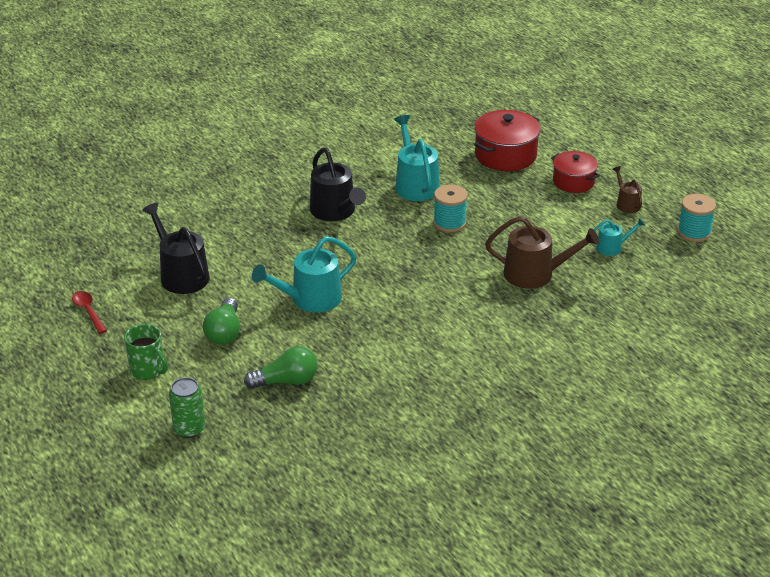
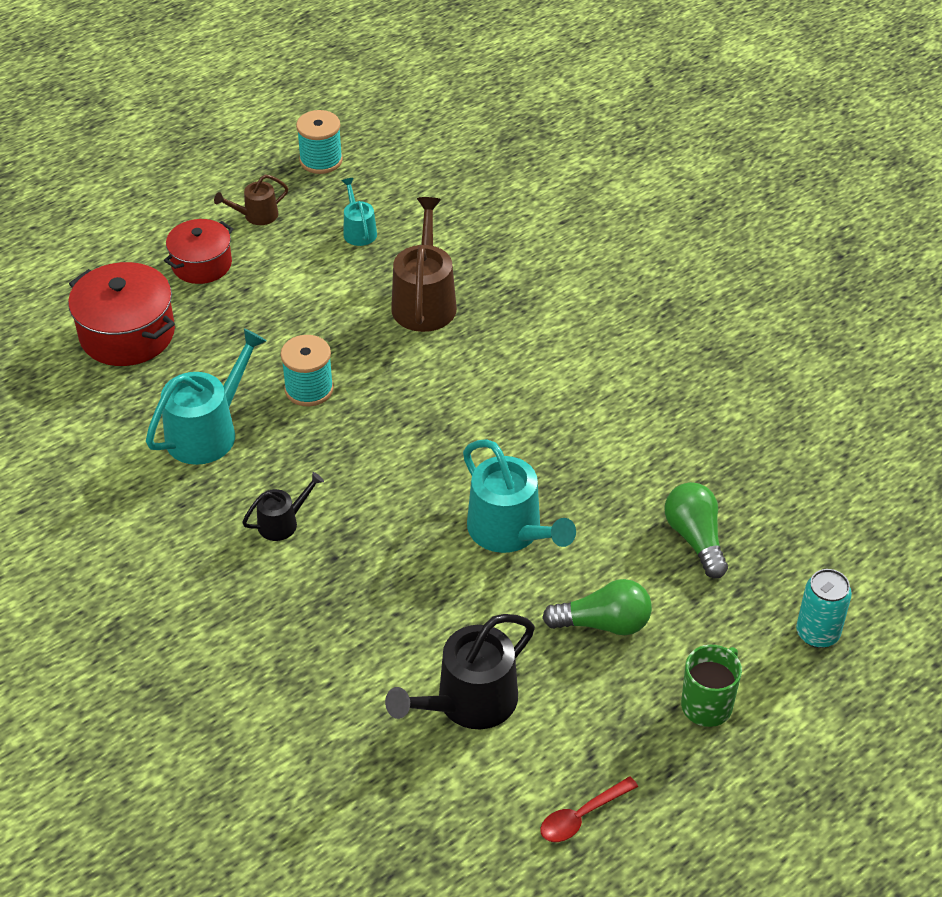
camera: 95 degrees left, 10 degrees up
green can [169,377,205,438] -> turquoise can [796,569,852,648]
black watering can [310,148,366,221] -> black watering can [242,472,324,541], size x0.54
turquoise watering can [394,115,440,201] -> turquoise watering can turned 150 degrees clockwise [146,328,267,465]

